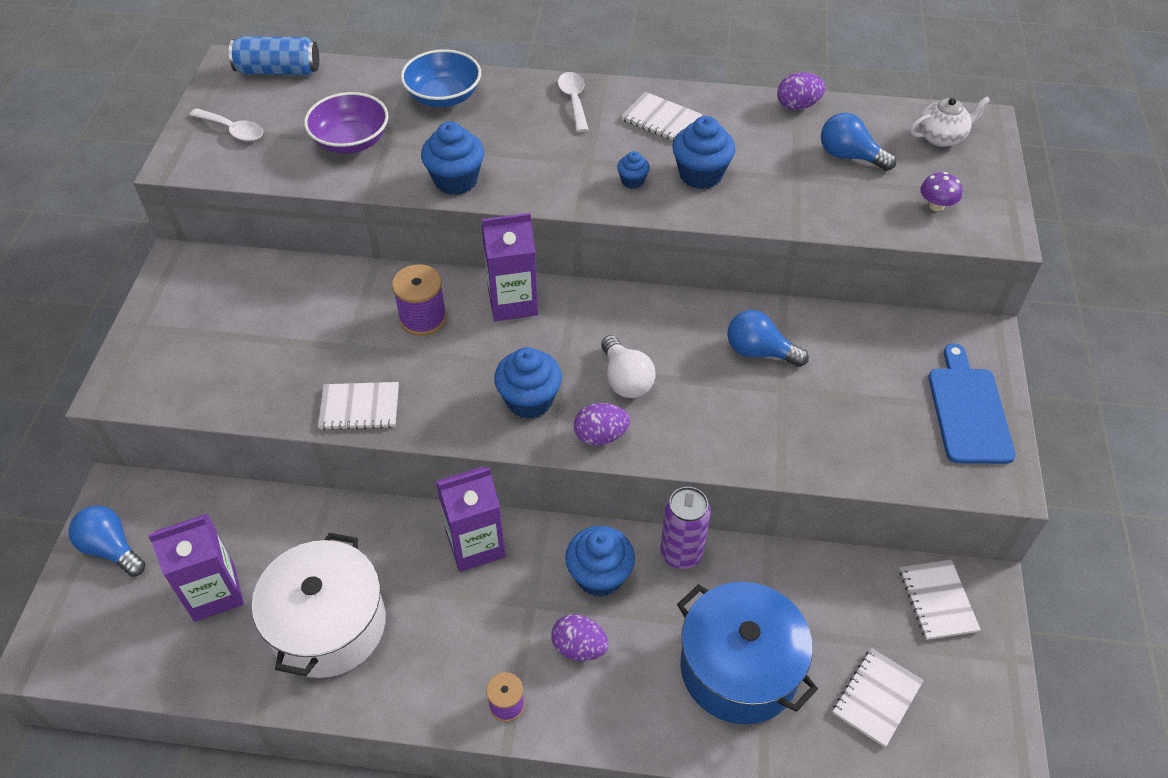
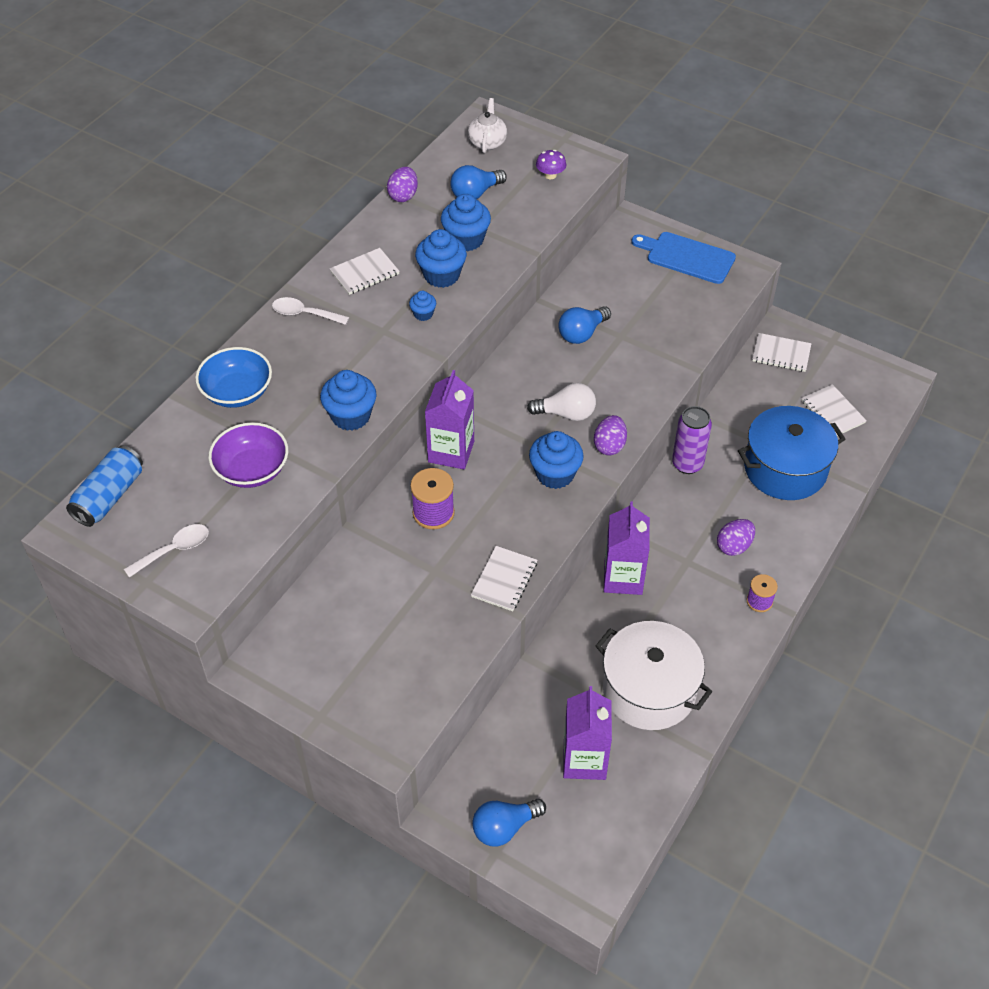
camera: 65 degrees left, 0 degrees up
blue cupcake [565,526,635,597] -> blue cupcake moved to [441,194,491,251]

